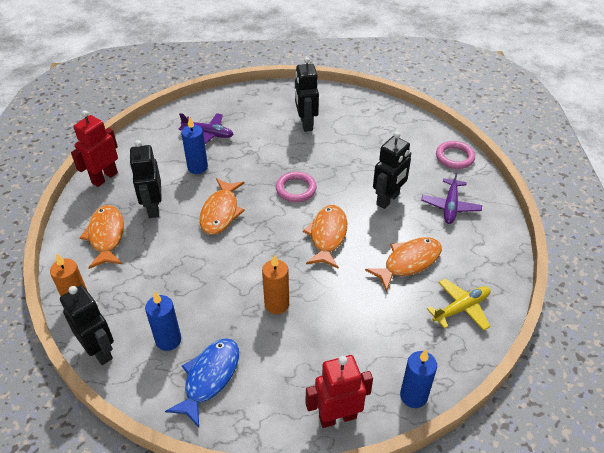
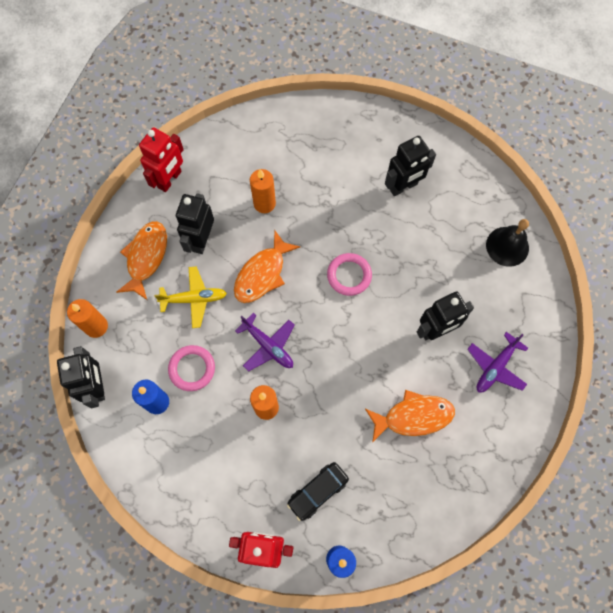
camera: 25 degrees right, 25 degrees up
red robot [71,110,118,187] -> red robot turned 150 degrees clockwise [139,127,184,192]
blue fish [165,338,239,427] -> none
purple plane [178,113,234,144] -> purple plane moved to [235,313,295,372]
blue candle [181,116,208,174] -> orange candle [250,169,276,213]
black robot [295,57,319,132] -> black robot turned 135 degrees counterclockwise [385,136,436,196]
orange fish [303,205,347,269] -> none
yellow plane [427,279,491,331] -> yellow plane moved to [154,266,227,328]
pink ring [436,141,475,169] -> pink ring moved to [168,345,215,391]
none -> black car [287,462,349,521]
none -> black bell [486,219,529,267]

